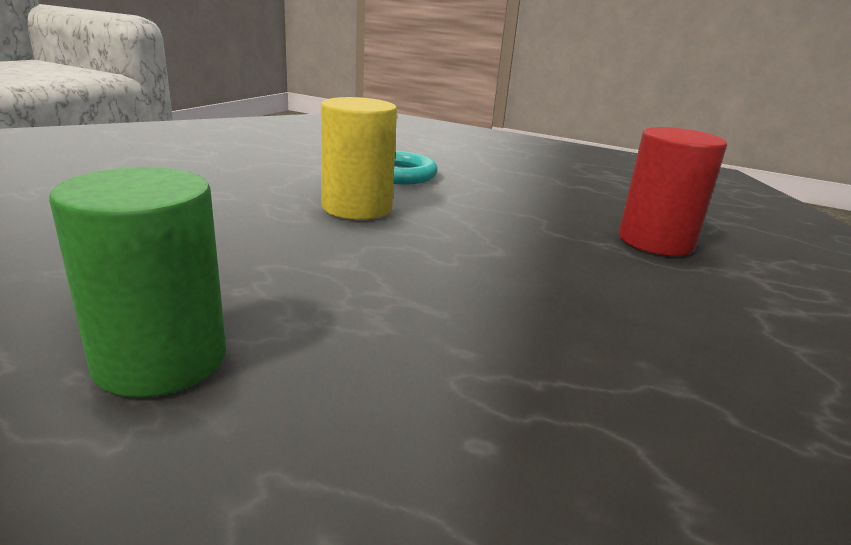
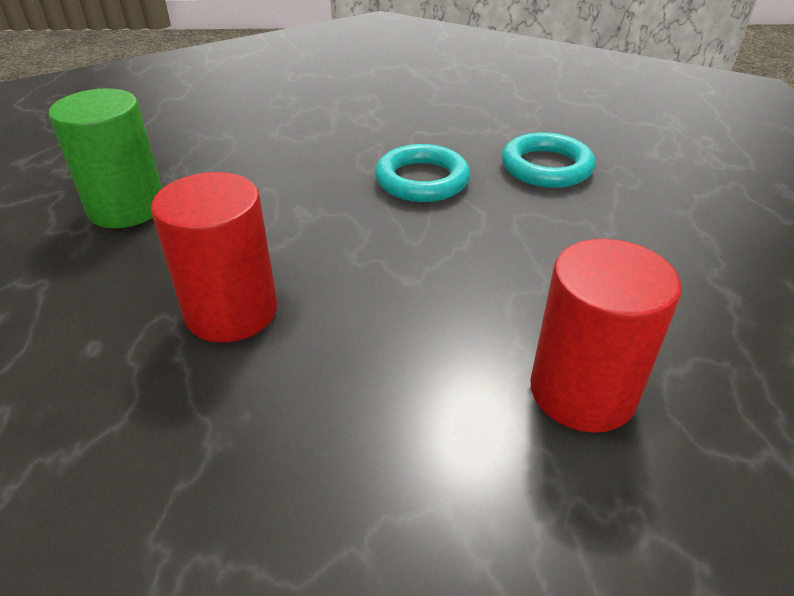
camera: 65 degrees right, 15 degrees up
yellow cylinder [321,97,397,220] -> turquoise ring [375,144,470,202]
none -> red cylinder [151,172,277,342]

